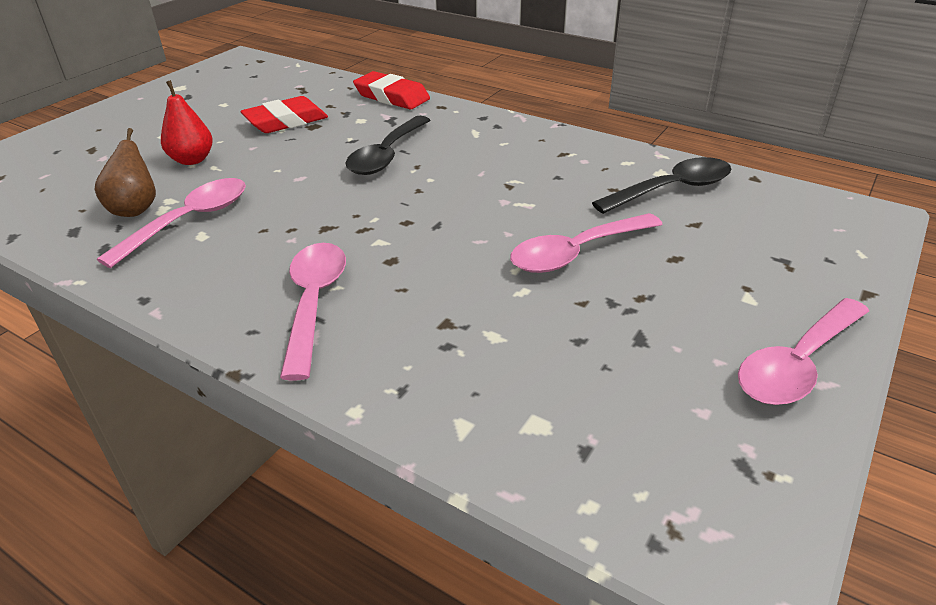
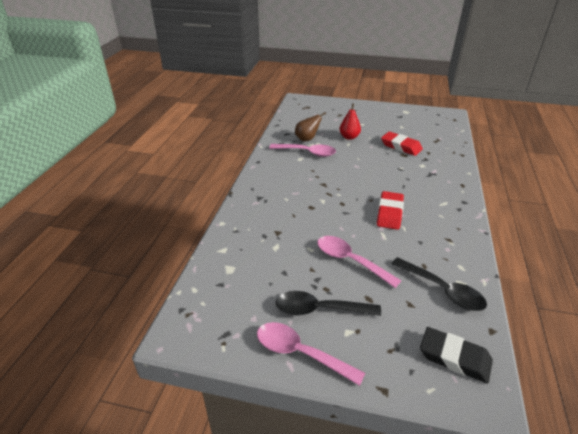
camera: 70 degrees right, 0 degrees up
pink spoon [280,243,346,381] -> none
black spoon [346,116,430,175] -> black spoon moved to [276,291,381,316]
red eraser [353,71,430,109] -> red eraser moved to [377,191,404,230]
none -> black eraser [420,327,493,383]

